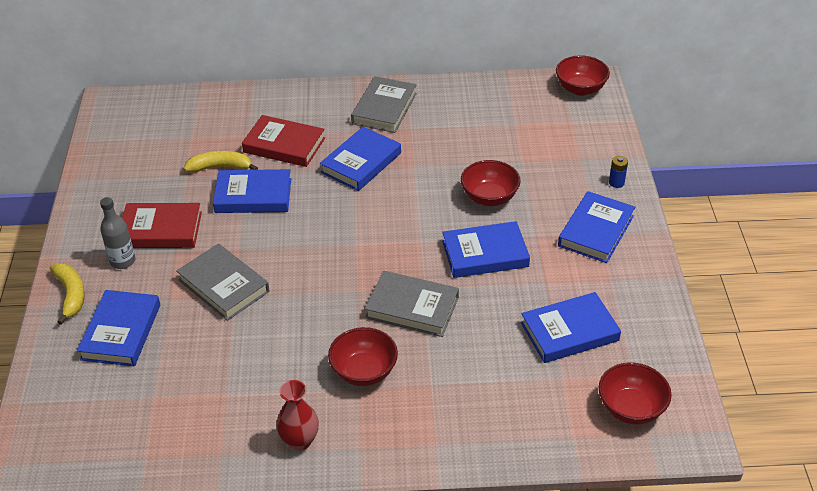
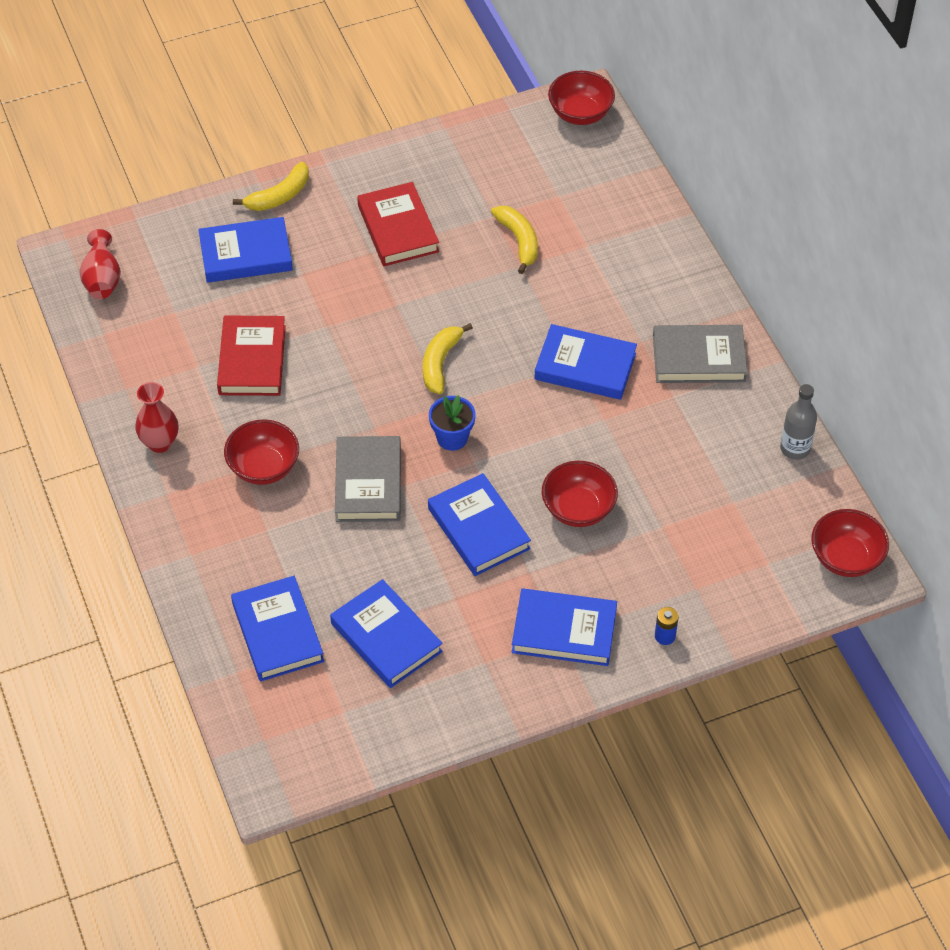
camera: 70 degrees right, 10 degrees up
grey bottle [100,197,135,269] -> grey bottle moved to [780,384,817,460]
grey book [176,244,270,321] -> none
blue book [213,169,291,213] -> blue book moved to [231,576,324,681]
red book [242,115,325,167] -> red book moved to [217,316,286,396]
red bowl [599,362,672,424] -> red bowl moved to [548,71,615,125]
none -> red vase [80,229,121,299]
none -> yellow banana [423,323,473,394]
none -> blue flower pot [429,395,476,451]

